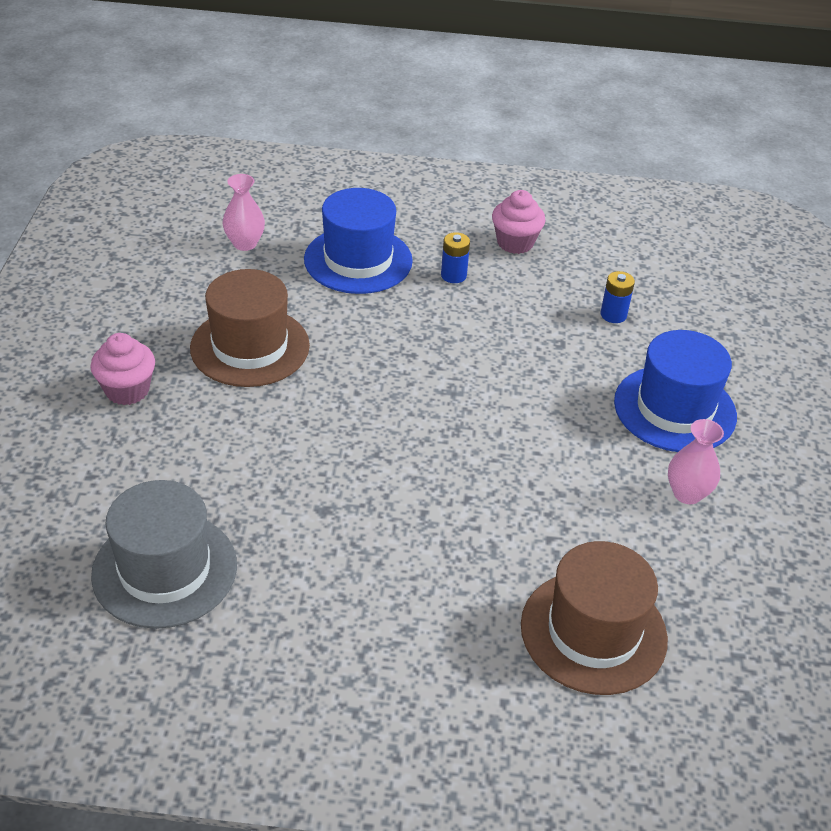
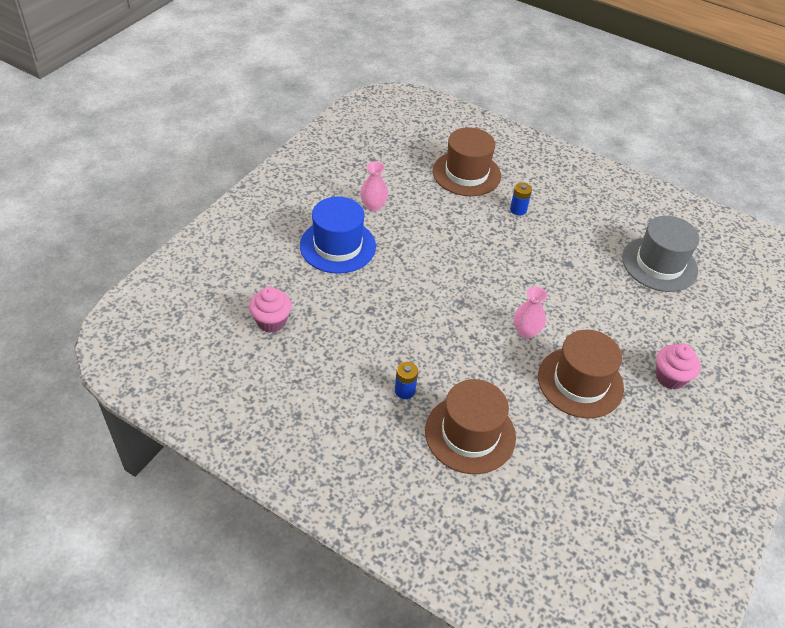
camera: 155 degrees left, 5 degrees up
pink vase [223,174,265,251] -> pink vase moved to [514,287,547,338]
blue hat [304,188,413,294] -> brown hat [425,379,516,474]
pink cupcake [492,190,546,254] -> pink cupcake moved to [249,286,292,333]
blue battery [600,271,635,323] -> blue battery moved to [510,182,532,216]

